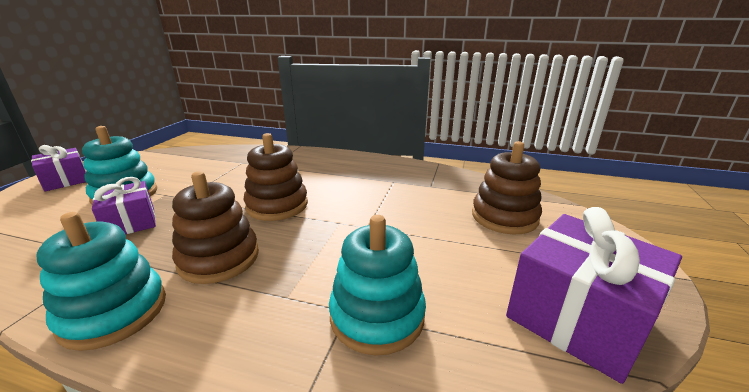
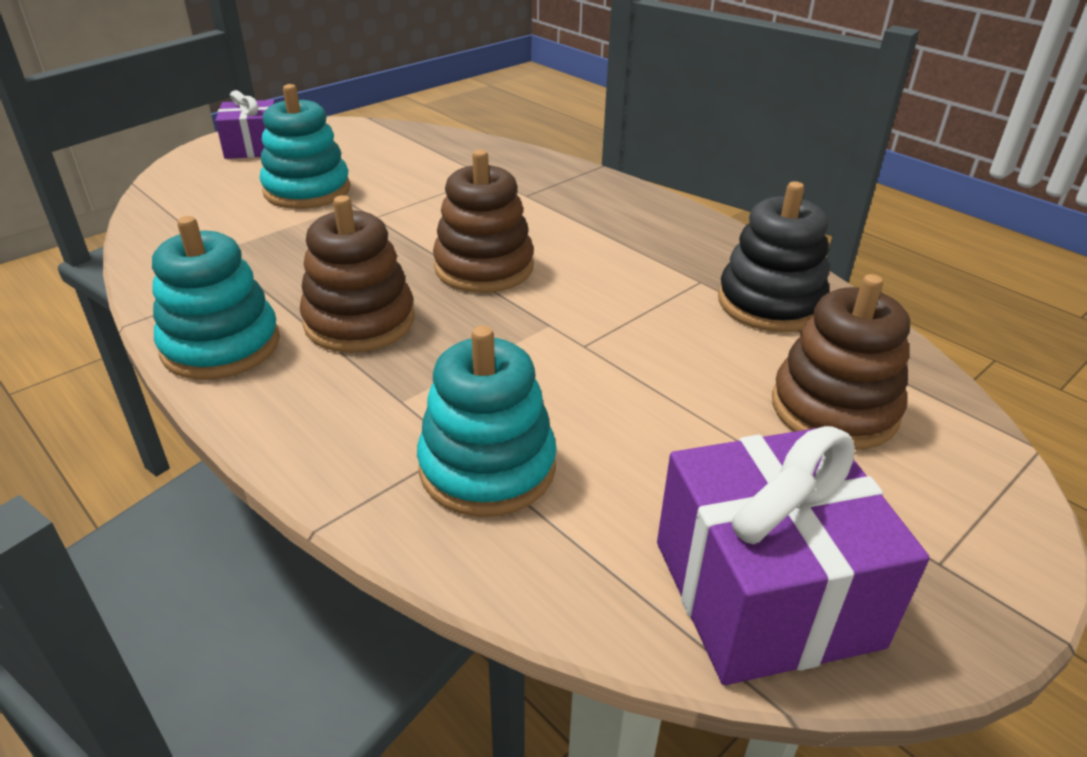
camera: 30 degrees right, 10 degrees up
purple gift [92,177,156,234] -> none
none -> black stacking toy [718,181,829,332]

